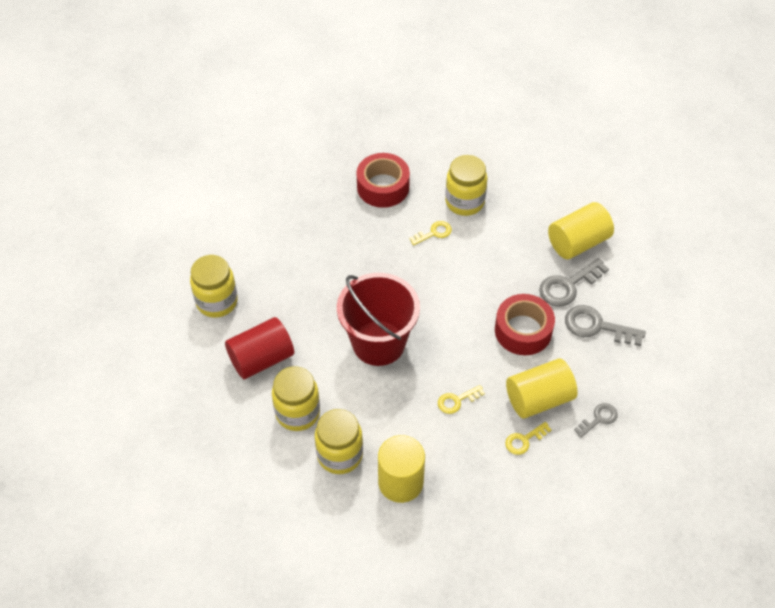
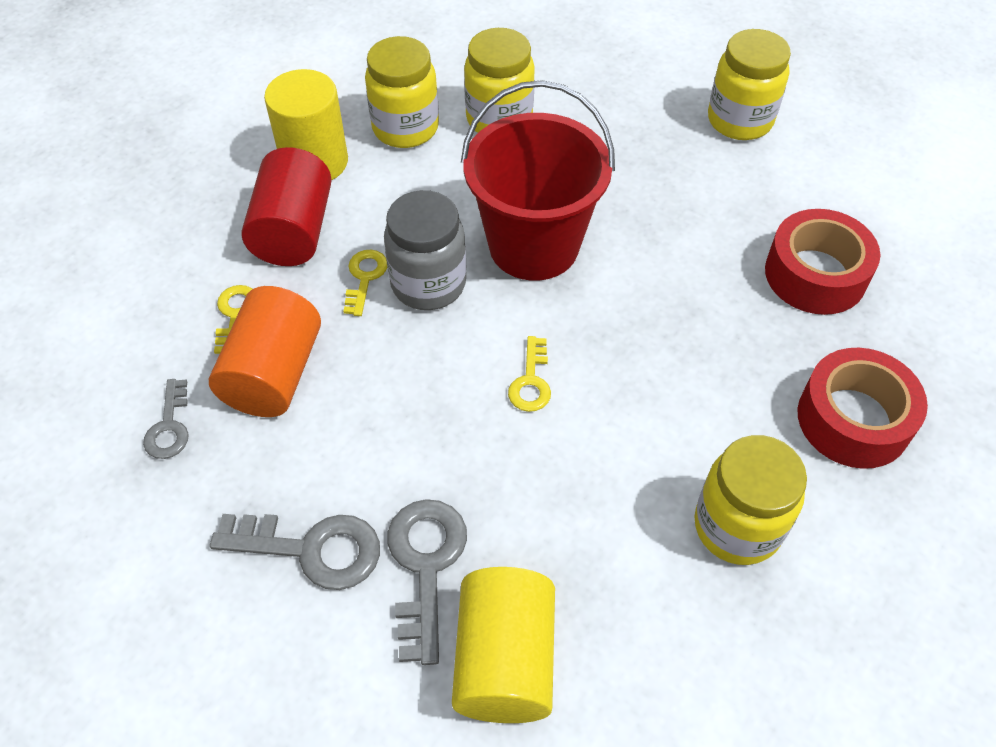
camera: 125 degrees right, 0 degrees up
red cylinder [225,317,294,379] -> red cylinder moved to [242,147,332,266]
yellow key [409,221,452,246] -> yellow key moved to [508,336,551,412]
red tape [495,294,555,355] -> red tape moved to [765,209,880,315]
yellow cylinder [506,358,578,419] -> orange cylinder [209,286,321,417]
grey key [565,305,646,346] -> grey key turned 45 degrees clockwise [210,514,380,590]
none -> grey jar [384,190,466,310]

